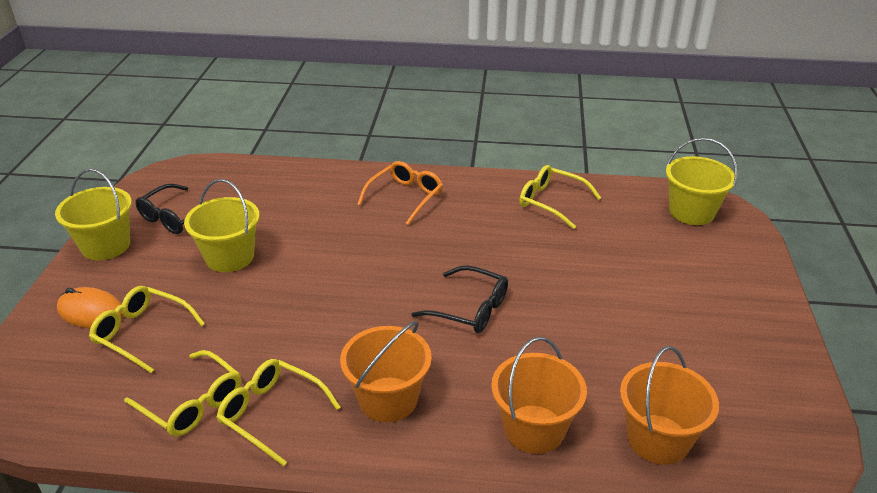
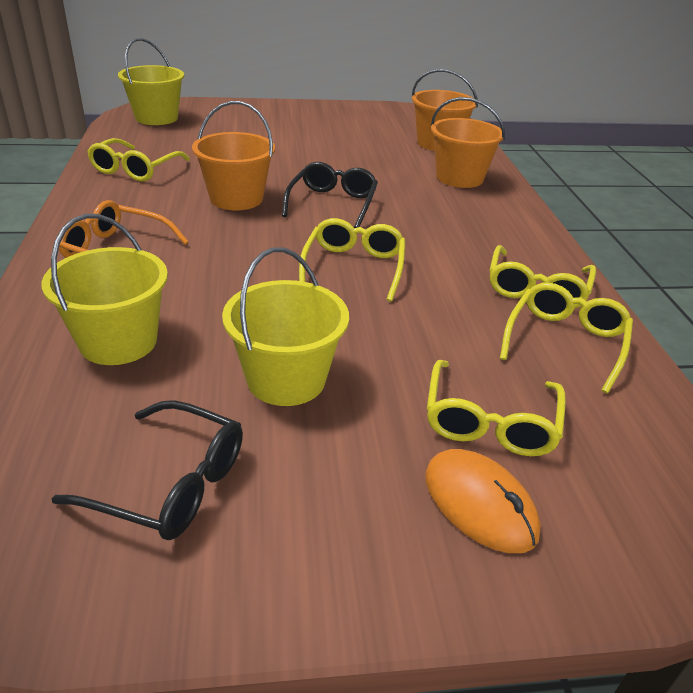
camera: 105 degrees left, 0 degrees up
yellow bucket [55,168,132,260] -> yellow bucket moved to [41,214,168,365]
orange mouse [57,287,124,328] -> orange mouse turned 45 degrees counterclockwise [425,449,541,553]
orange bucket [340,321,432,422] -> orange bucket moved to [192,101,275,210]
none -> yellow glasses [299,218,405,302]

